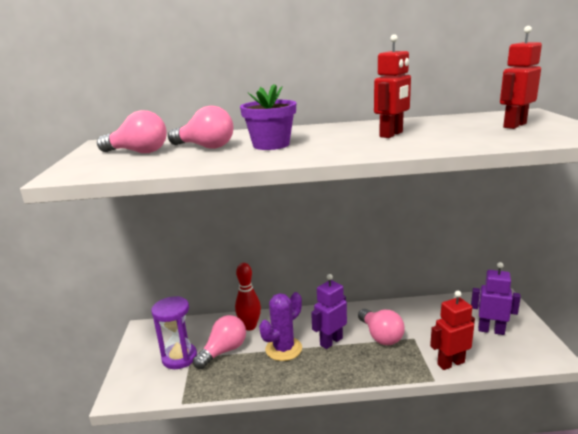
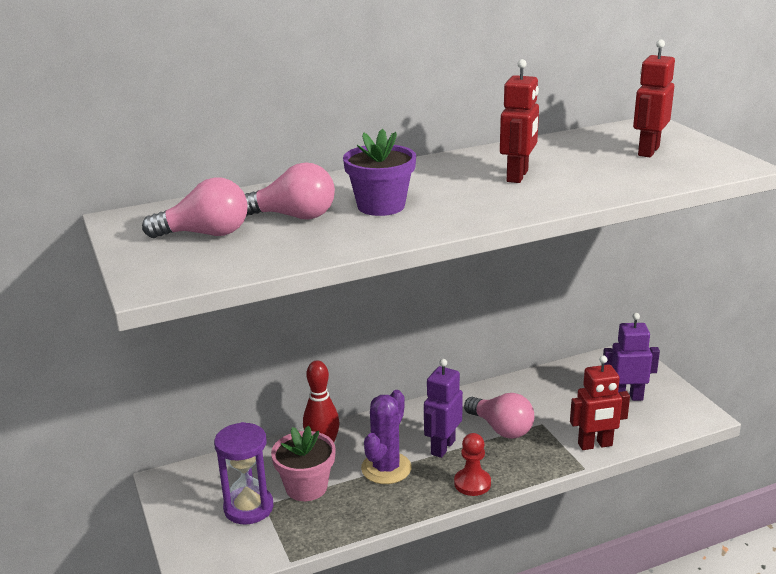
camera: 20 degrees left, 5 degrees up
pink light bulb [193,315,246,369] -> pink flower pot [271,426,336,501]
red robot [430,291,475,370] -> red robot turned 150 degrees counterclockwise [570,356,630,450]
none -> red pawn [454,433,491,496]

